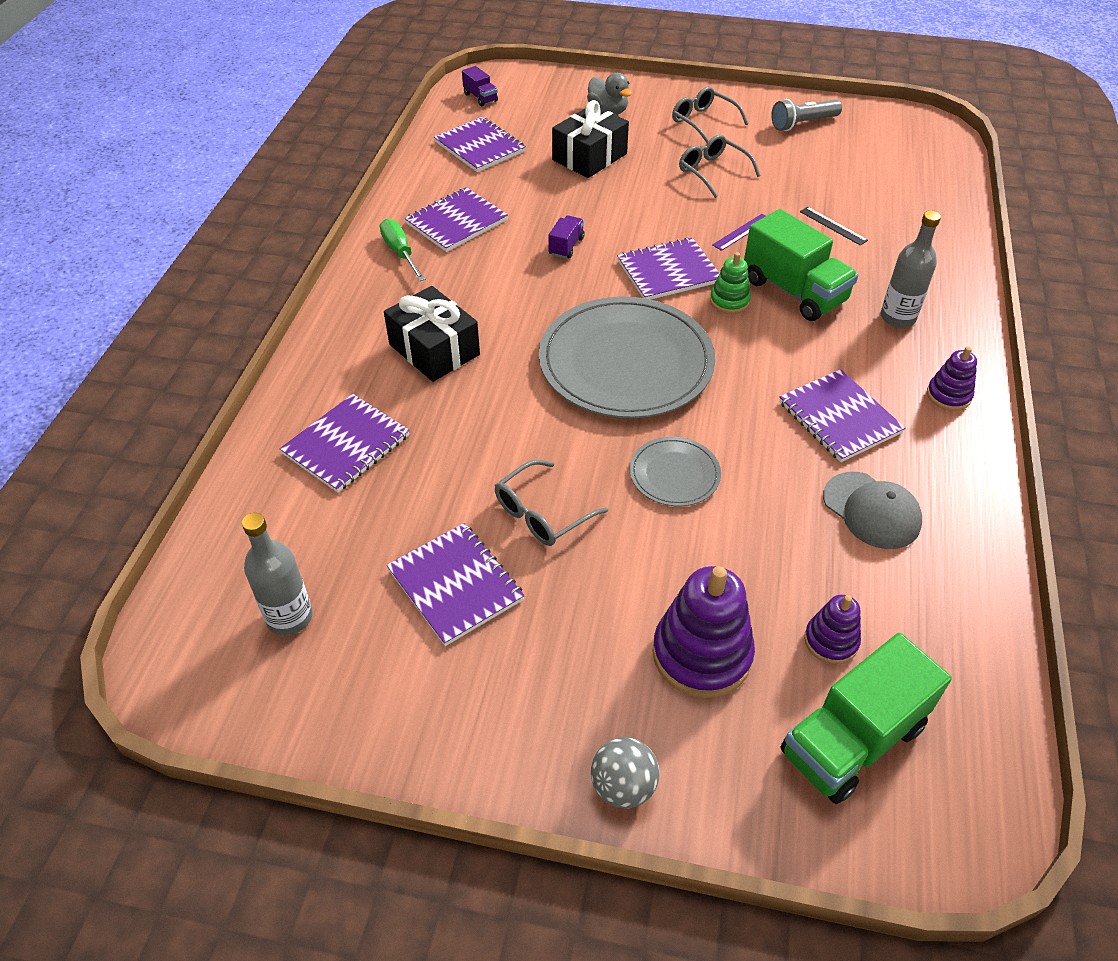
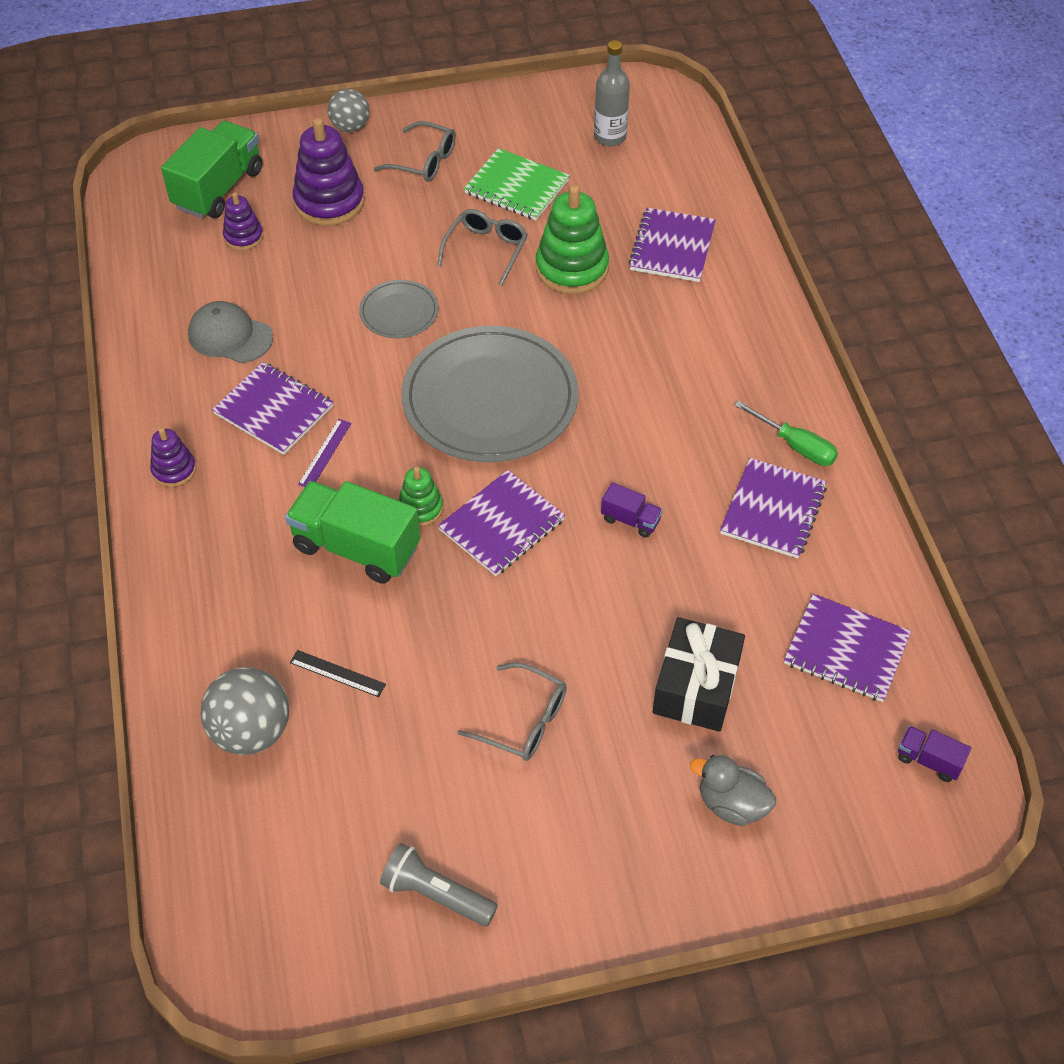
camera: 155 degrees right, 5 degrees up
black gift [384,286,480,382] -> none
purple notebook [387,523,525,646] -> green notebook [464,148,570,220]
purple truck [548,215,585,258] -> purple truck turned 60 degrees counterclockwise [601,482,663,538]
grey glasses [672,87,749,143] -> grey glasses moved to [374,121,456,182]
purple ruler [712,214,765,251] -> purple ruler moved to [298,419,352,487]
grey flashlight [771,99,842,131] -> grey flashlight turned 105 degrees counterclockwise [380,843,498,926]
grey bottle [880,211,941,328] -> none
none -> grey ball [200,667,289,755]
none -> green stacking toy [536,185,609,294]

